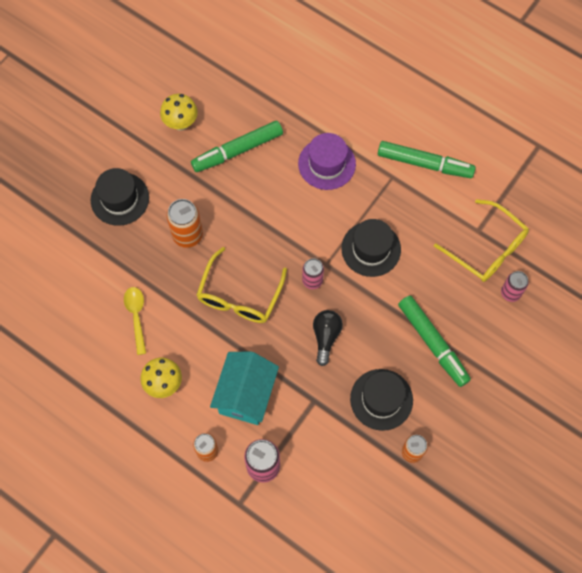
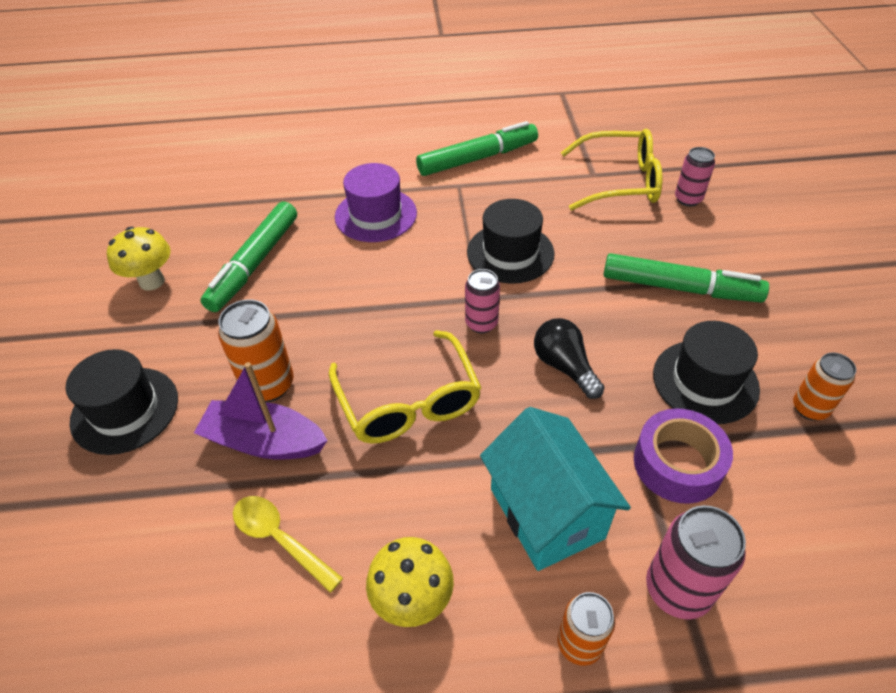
camera: 40 degrees left, 20 degrees down
none -> purple boat [194,362,328,459]
none -> purple tape [634,408,733,504]

